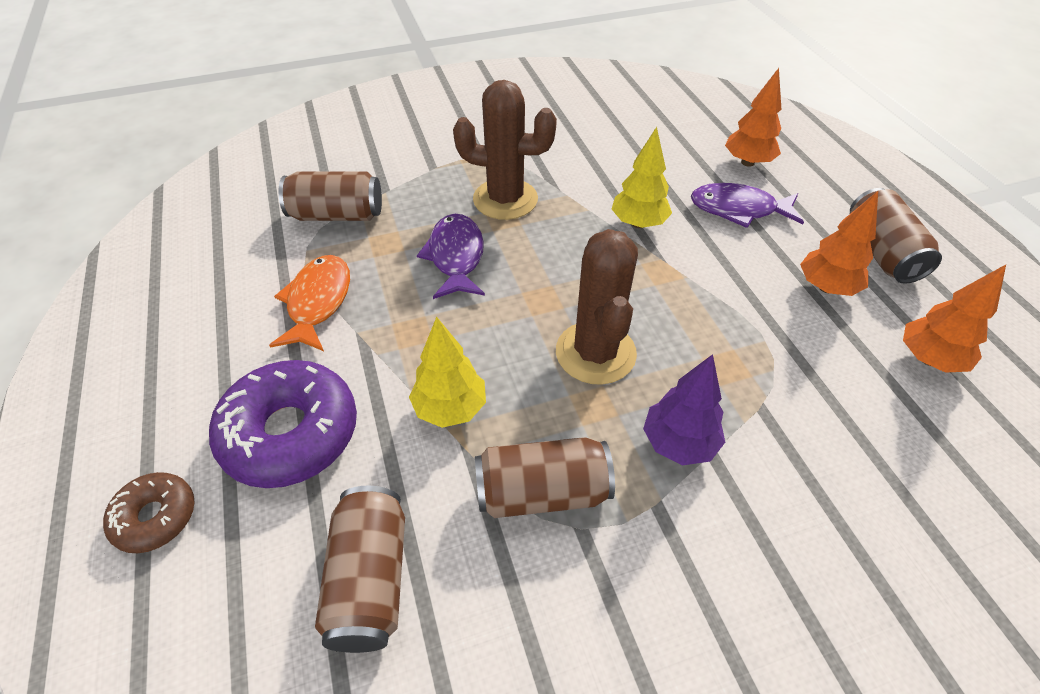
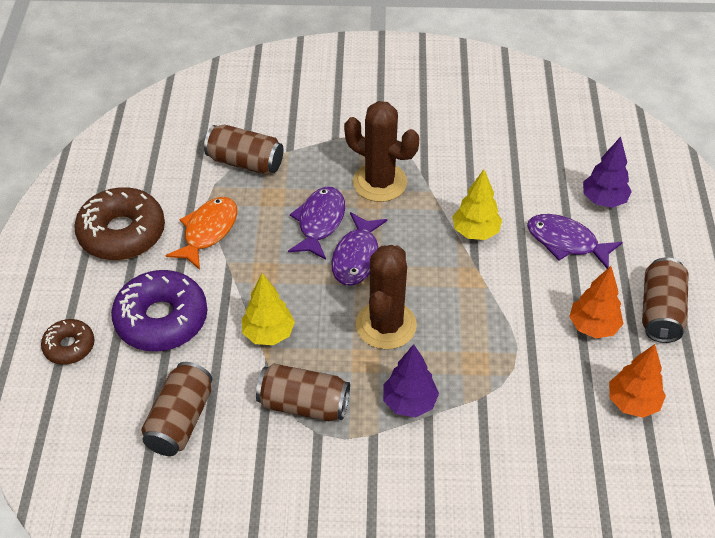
camera: 20 degrees right, 0 degrees up
orange tree [725,68,782,167] -> purple tree [583,137,632,208]
none -> brown donut [74,187,165,260]
none -> purple fish [331,212,387,286]

